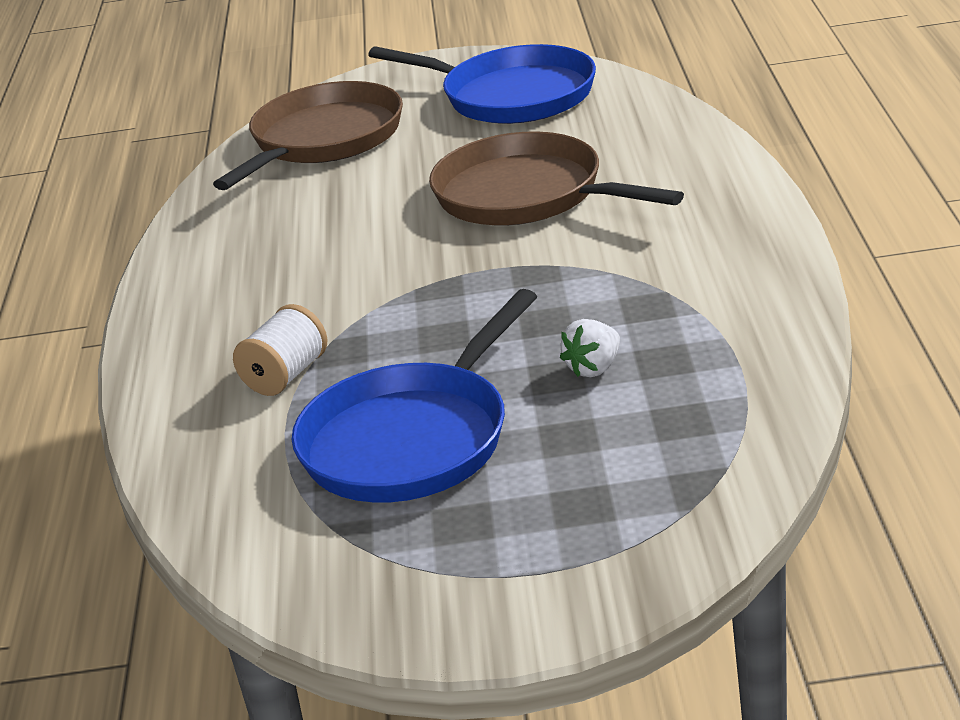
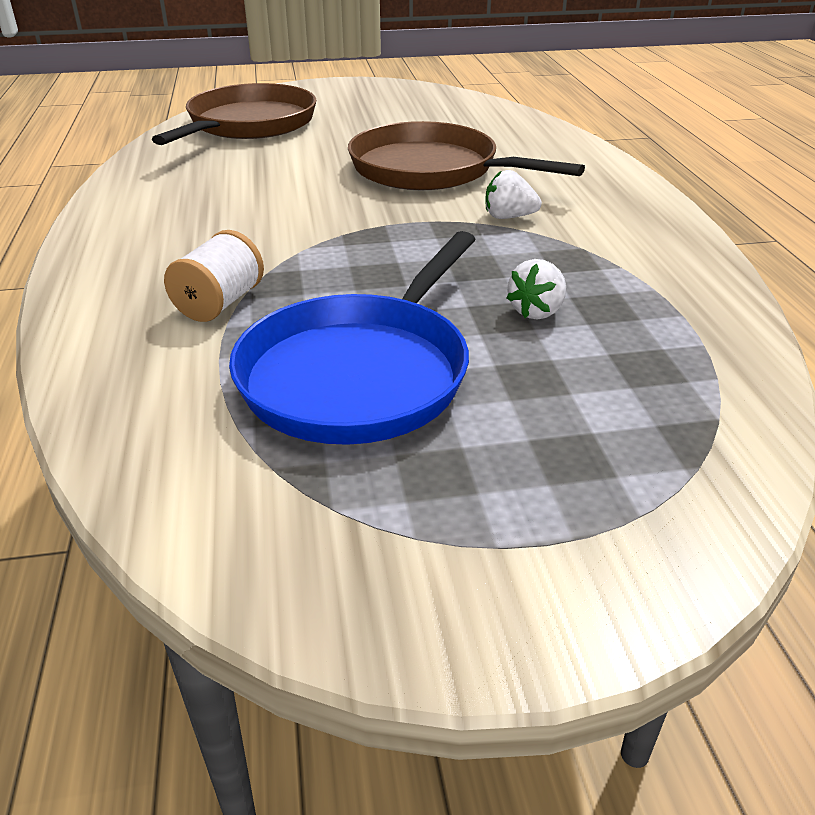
camera: 10 degrees left, 5 degrees up
blue pan [368,44,596,124] -> none
none -> white strawberry [485,170,542,219]

